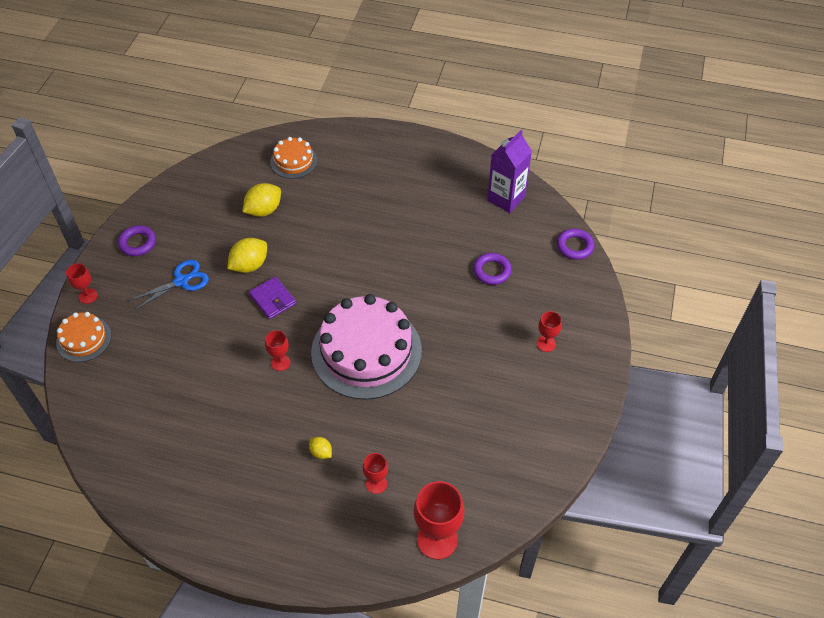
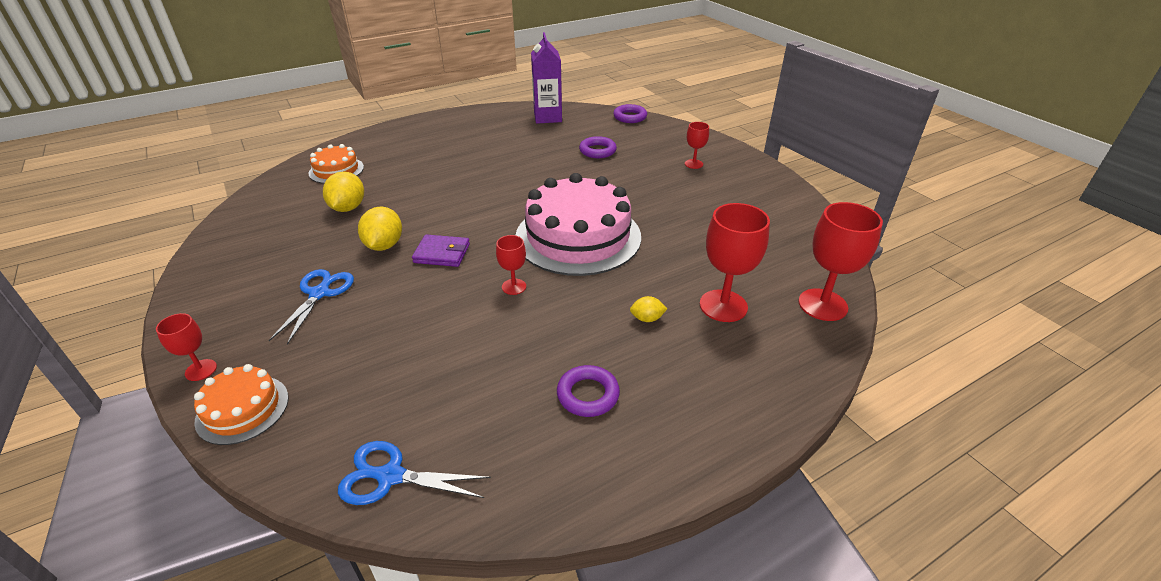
camera: 45 degrees left, 15 degrees down
purple ring [118,225,156,256] -> purple ring moved to [557,365,620,417]
red goblet [363,453,388,494] -> red goblet [700,203,770,322], size x1.86
none -> blue scissors [338,441,491,505]

